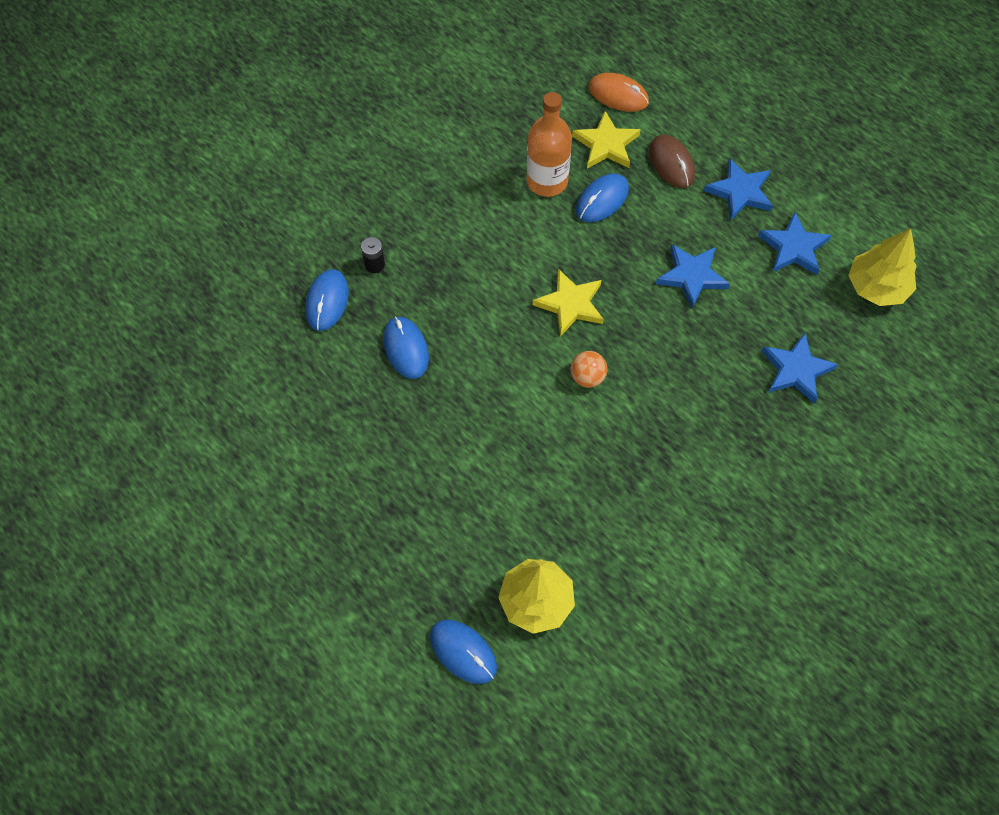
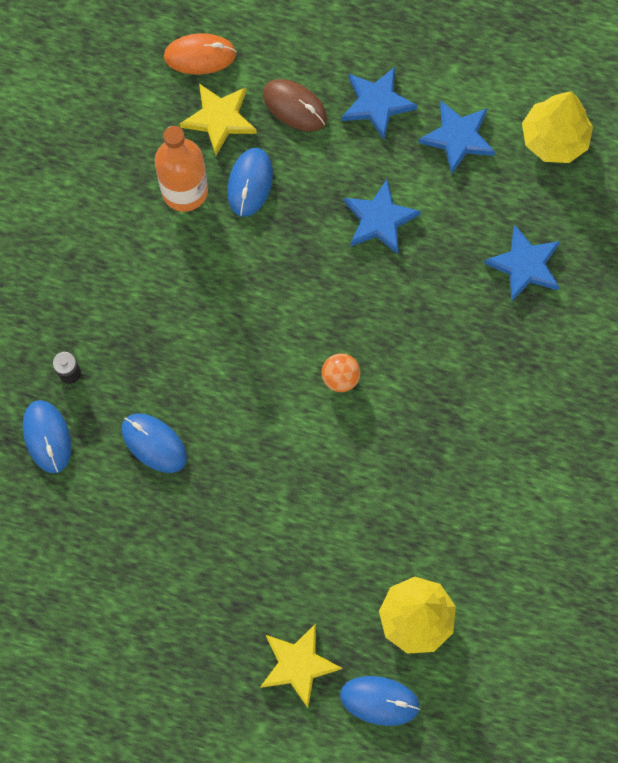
camera: 30 degrees left, 10 degrees up
yellow star [533,269,604,337] -> yellow star moved to [260,624,342,708]

